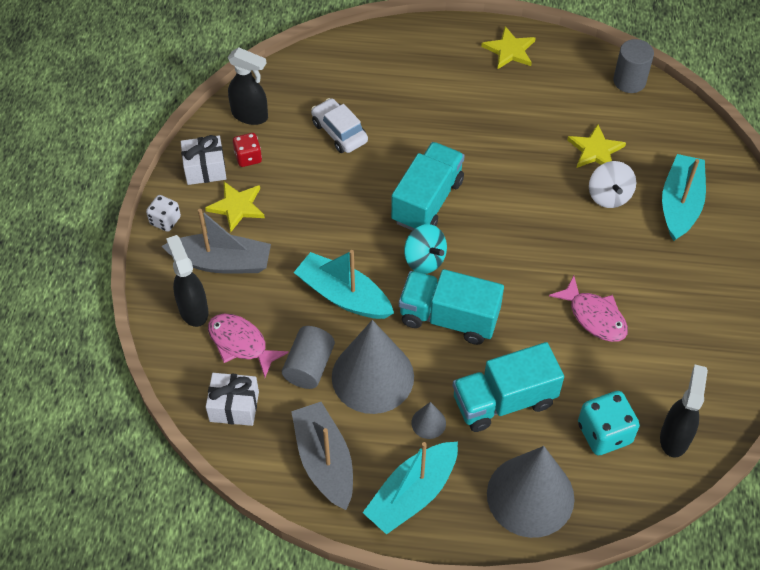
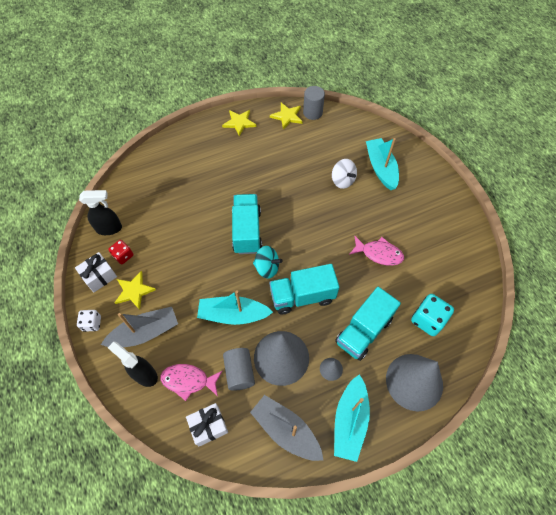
camera: 30 degrees left, 5 degrees up
white car [311,98,368,153] -> none
yellow star [567,124,626,168] -> yellow star moved to [270,103,303,129]
black spray bottle [660,364,708,458] -> none

